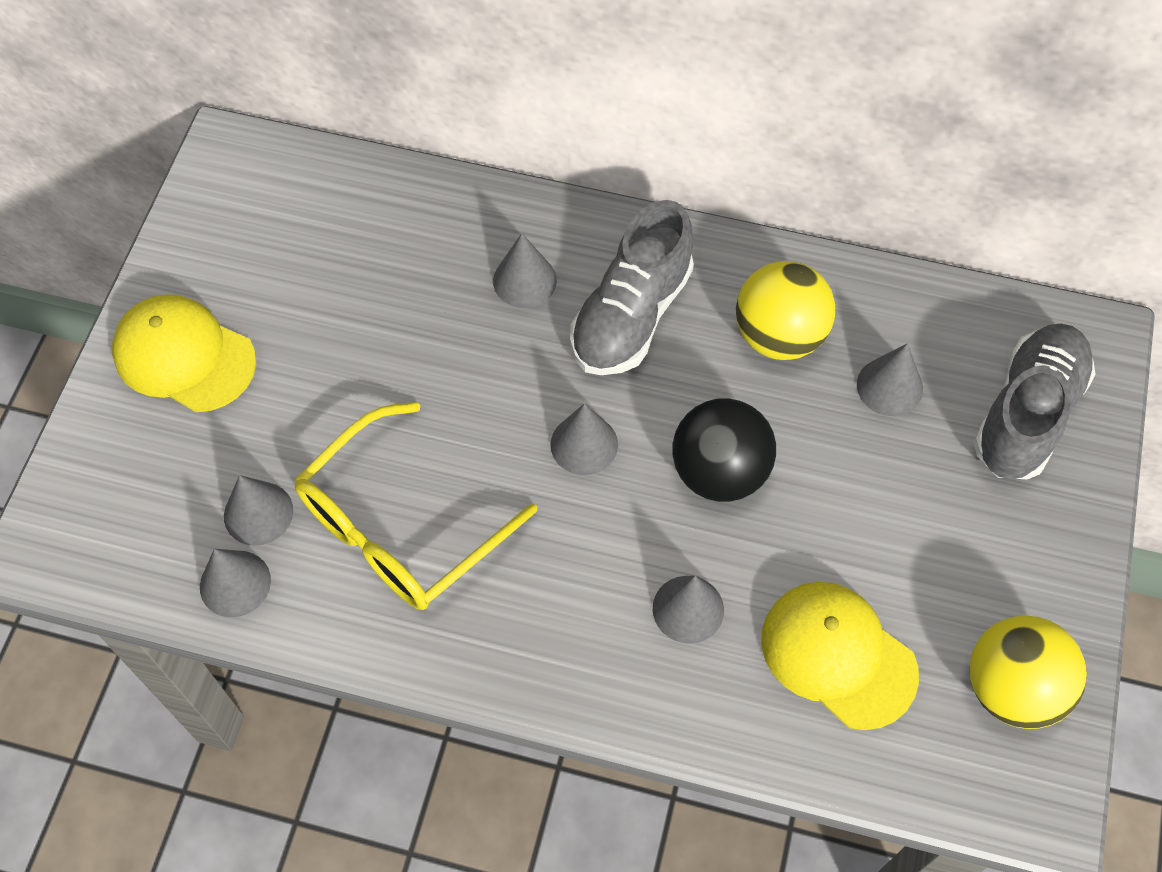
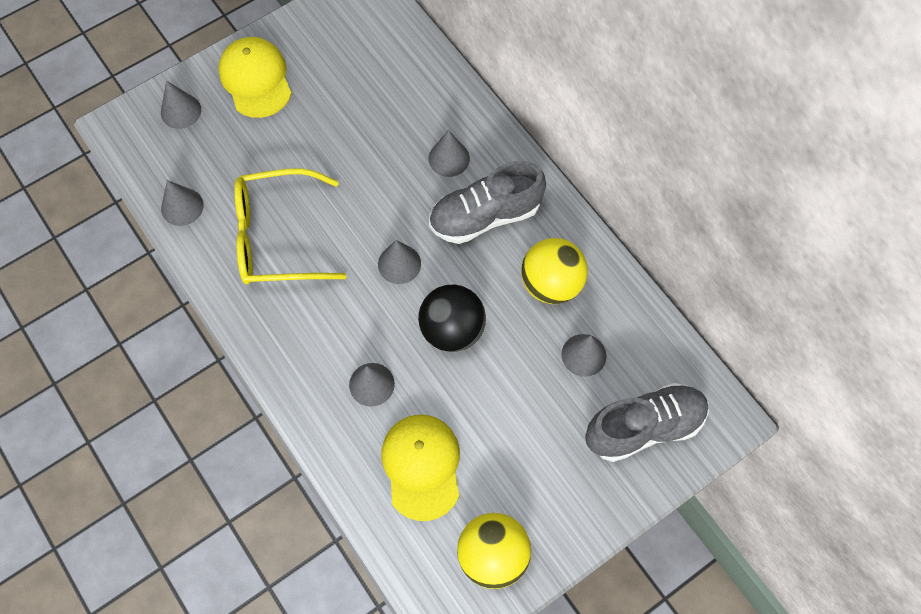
camera: 40 degrees right, 5 degrees up
grey cone [224,475,293,546] -> grey cone moved to [161,81,201,129]

